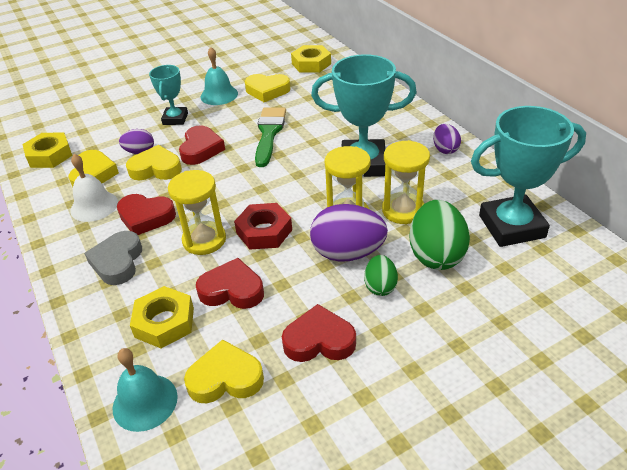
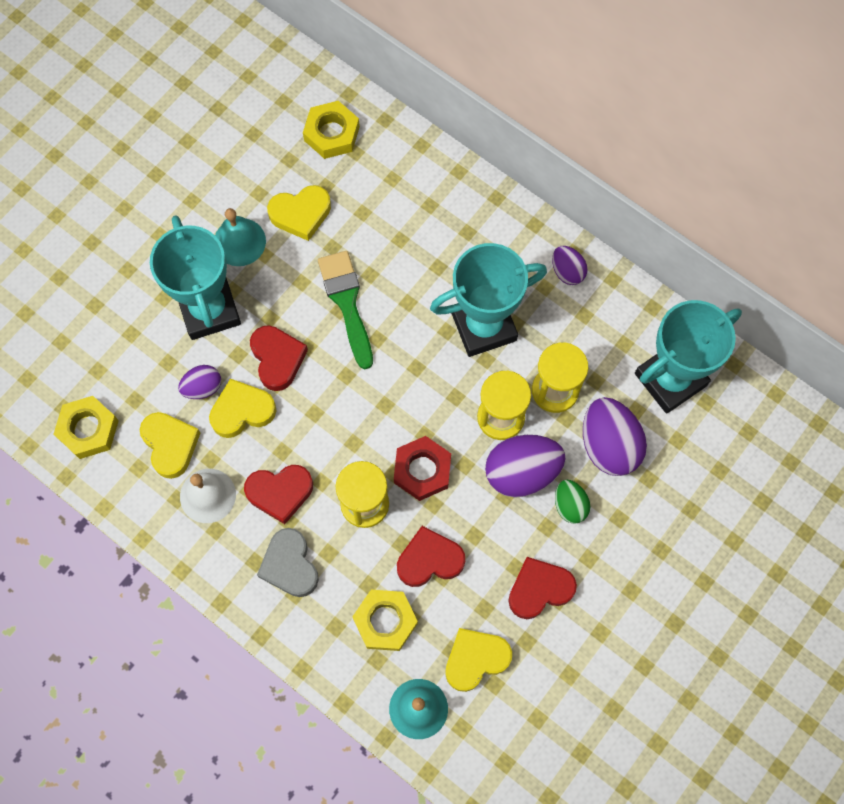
camera: 25 degrees left, 30 degrees up
turquoise trophy [149,65,188,125] -> turquoise trophy [150,215,241,340], size x1.77
green egg [409,200,470,270] -> purple egg [583,397,647,476]

